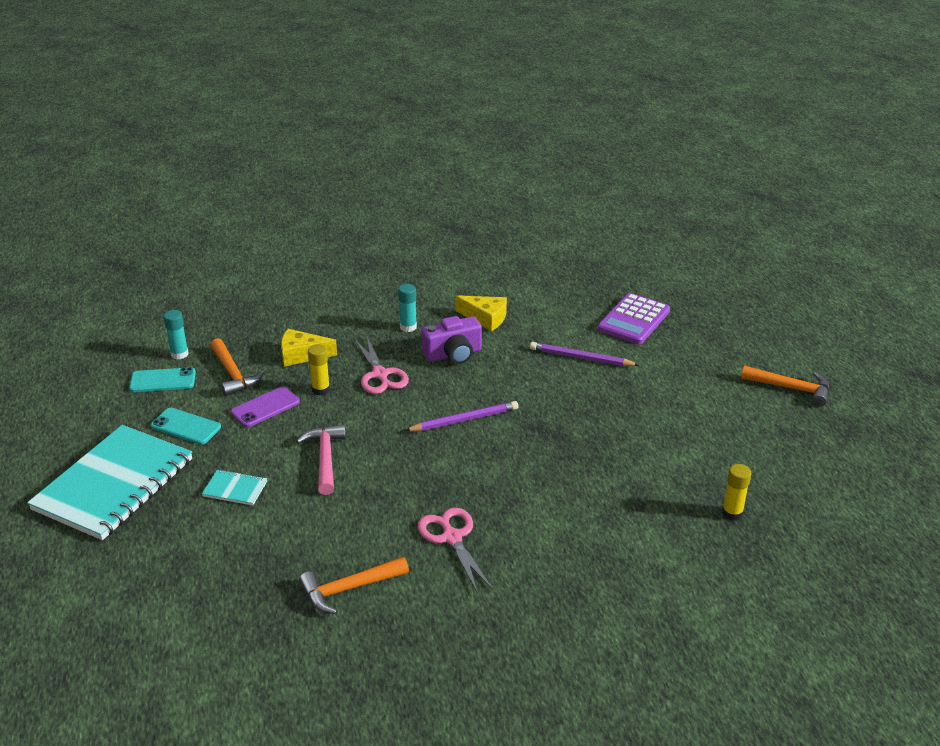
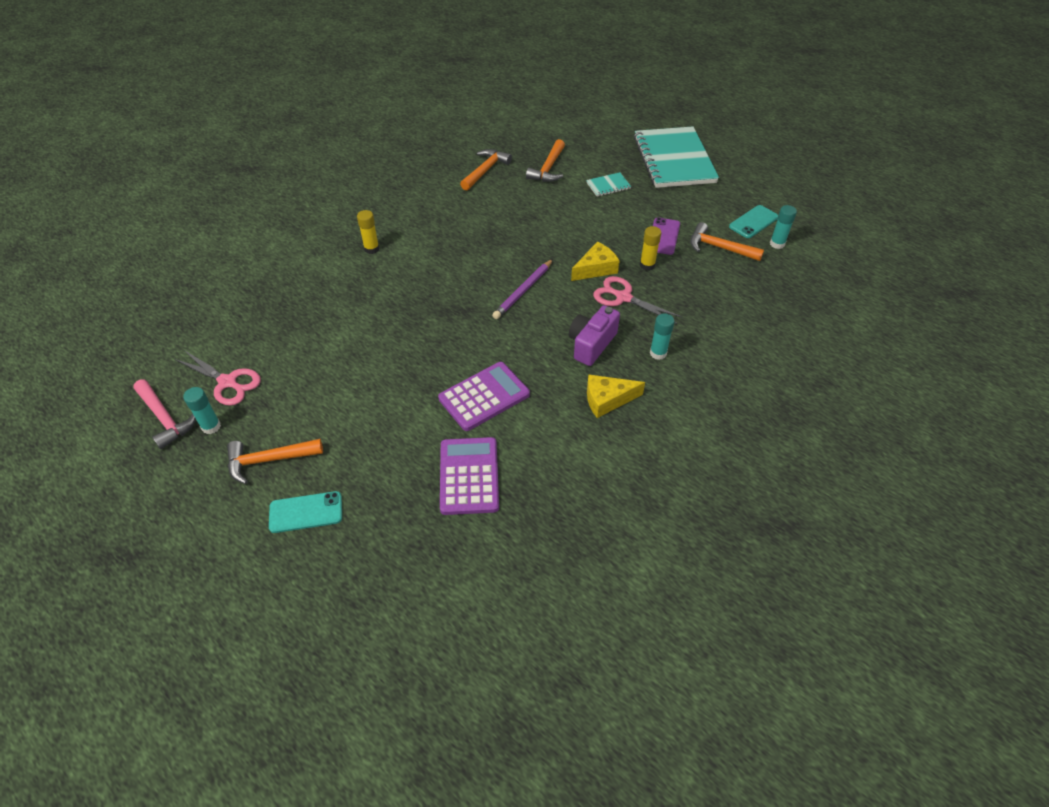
camera: 145 degrees right, 15 degrees up
turquoise phone [151,408,221,445] -> turquoise phone moved to [269,491,342,533]
yellow cheese [281,329,337,367] -> yellow cheese moved to [571,242,620,281]
pink hammer [296,424,346,495] -> pink hammer moved to [133,379,196,449]
pink scissors [418,508,493,593] -> pink scissors moved to [175,350,261,406]
purple pencil [530,342,639,366] -> purple calculator [438,362,530,431]
yellow glue stick [722,464,751,521] -> yellow glue stick moved to [357,210,379,254]
none -> turquoise glue stick [183,387,221,434]
none -> orange hammer [526,139,565,182]

